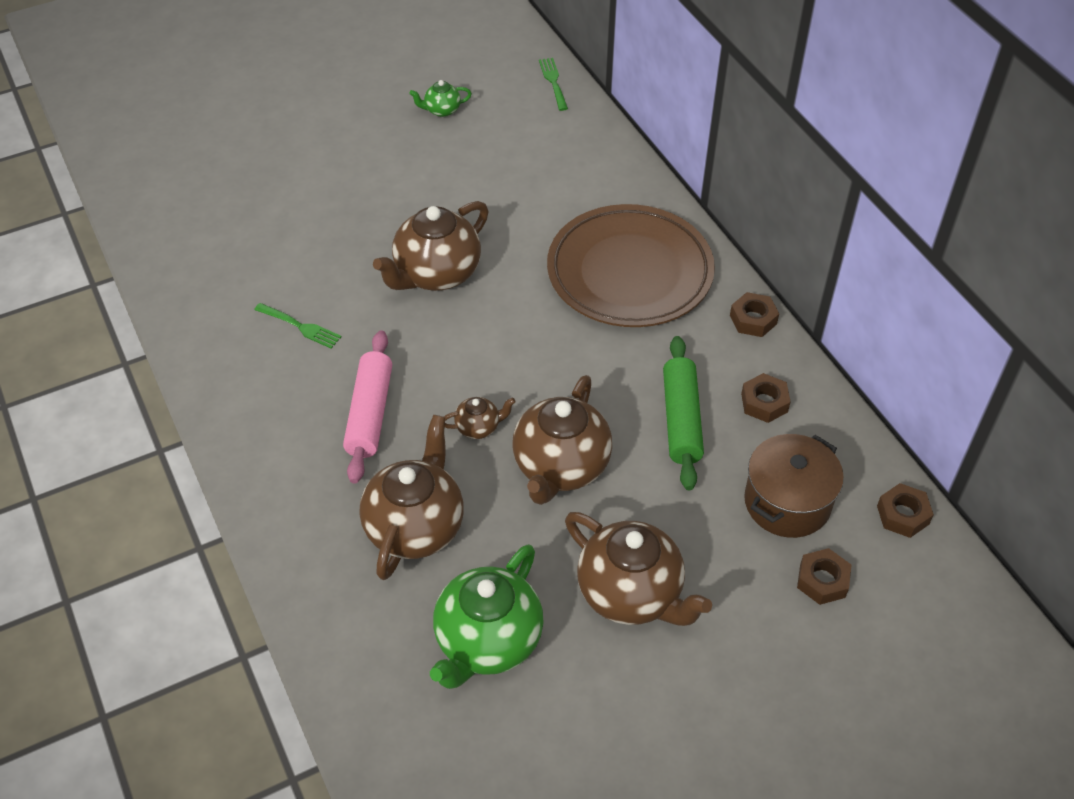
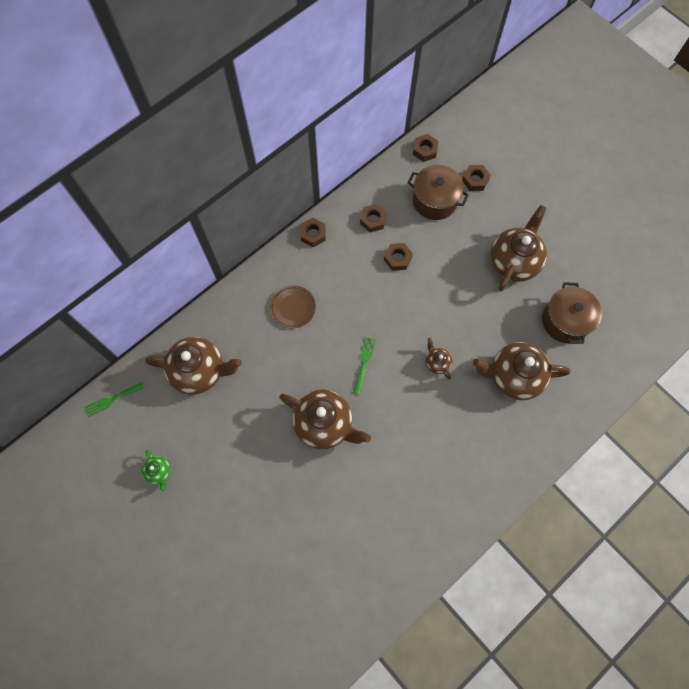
camera: 105 degrees left, 20 degrees up
green fork [254,303,341,349] -> green fork moved to [353,337,376,395]
pink rolling pin [343,330,392,484] -> none
green teapot [430,544,544,689] -> brown pot [542,283,602,344]
brown teapot [512,375,612,505] -> brown teapot moved to [145,337,242,395]
brown plate [547,204,715,327] -> brown plate [270,285,316,328], size x0.44
green rolling pin [663,336,704,490] -> brown nut [384,243,413,271]

